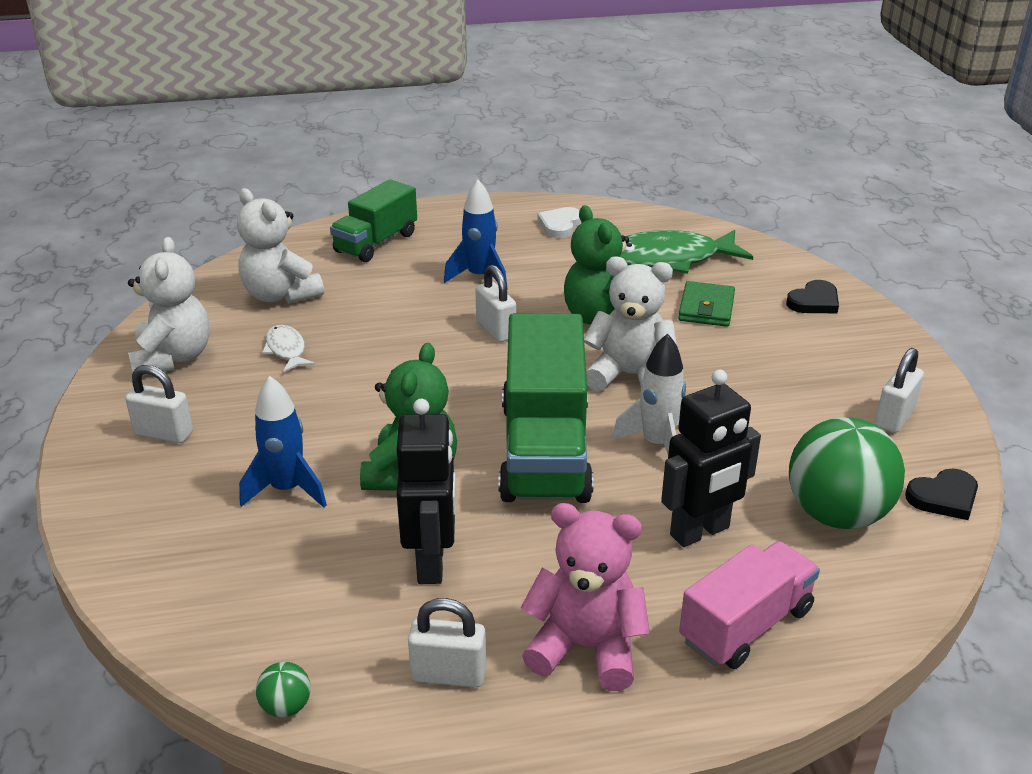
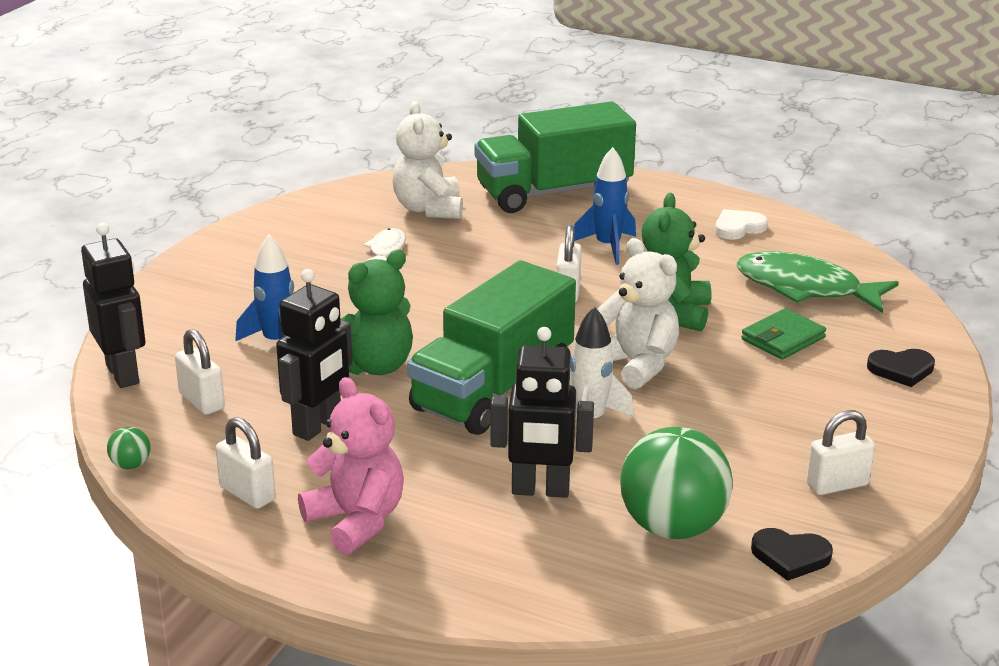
camera: 35 degrees right, 5 degrees down
white padlock [125,365,193,443] -> white padlock moved to [175,329,225,415]
white teddy bear [128,237,210,375] -> none
green truck [330,179,417,262] -> green truck [474,101,636,213], size x1.61
pink truck [679,541,820,669] -> none
none -> black robot [81,223,145,388]

